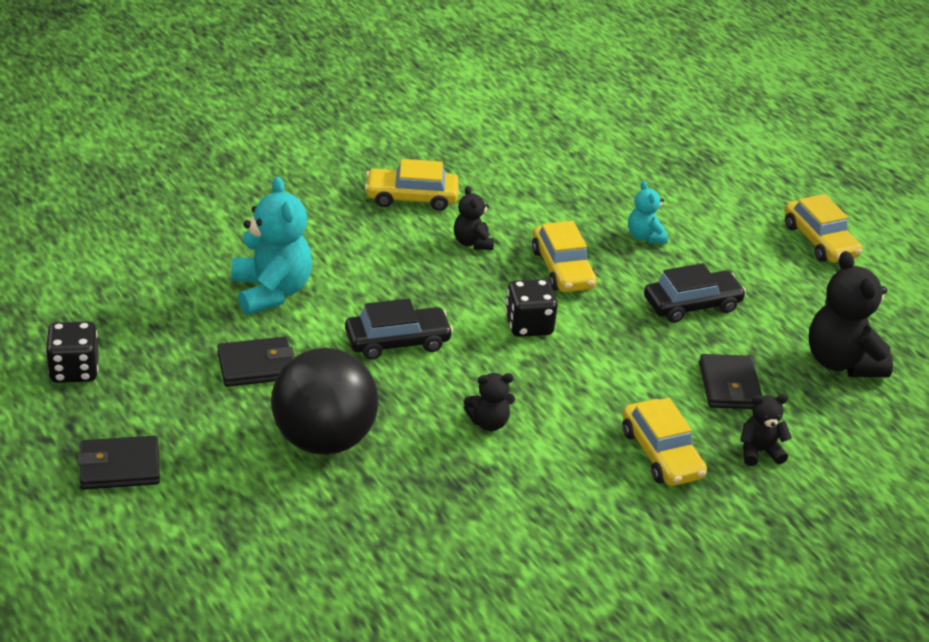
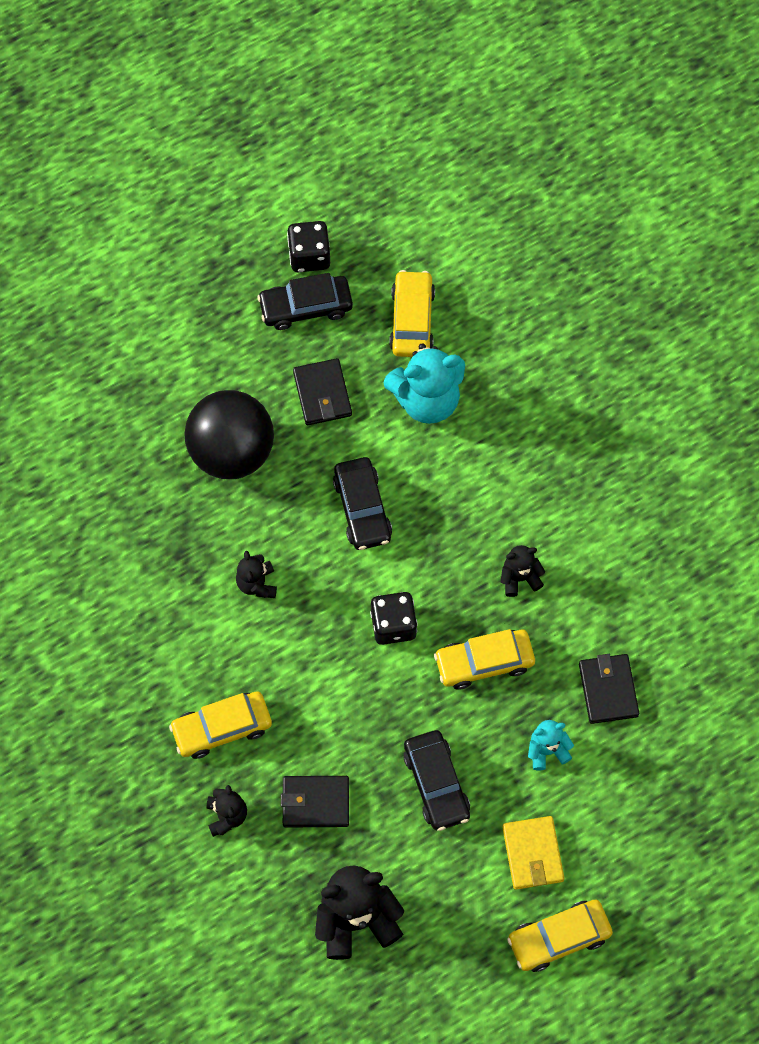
camera: 95 degrees right, 30 degrees up
black wallet [77,436,160,490] -> black wallet moved to [579,654,639,724]
yellow car [365,159,459,211] -> yellow car moved to [389,270,435,357]
none -> black car [257,273,353,330]
none -> yellow wallet [502,816,564,890]

